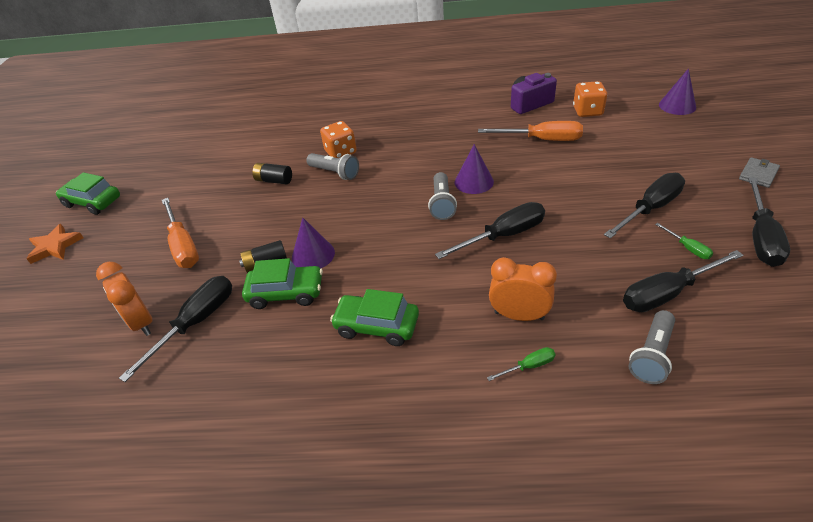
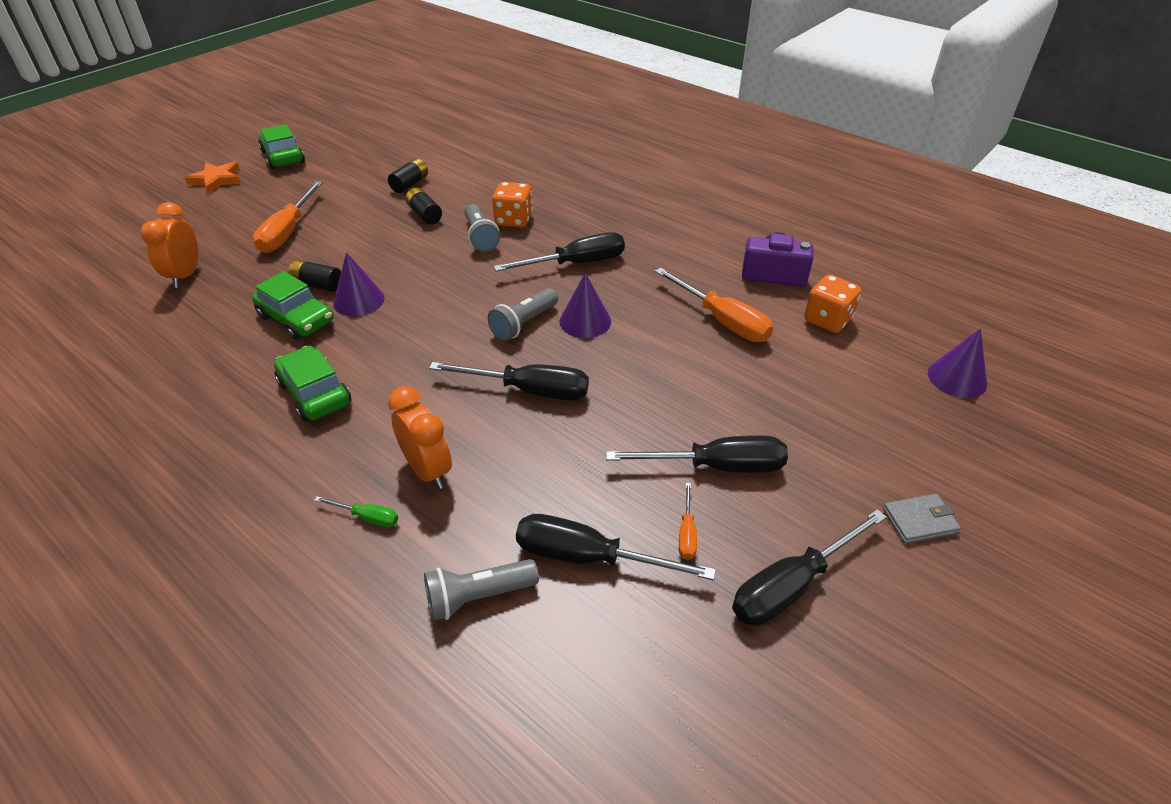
camera: 35 degrees right, 0 degrees up
black screwdriver [119,276,232,382] -> black screwdriver moved to [494,232,625,271]
green screwdriver [655,223,713,259] -> orange screwdriver [679,483,697,560]
none -> black battery [388,158,428,193]

